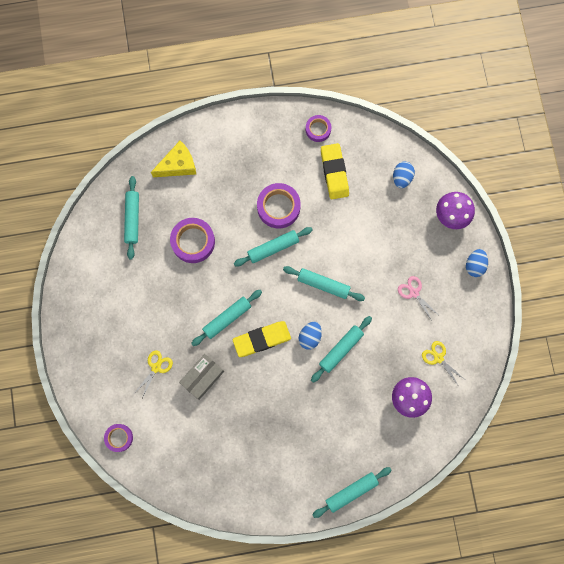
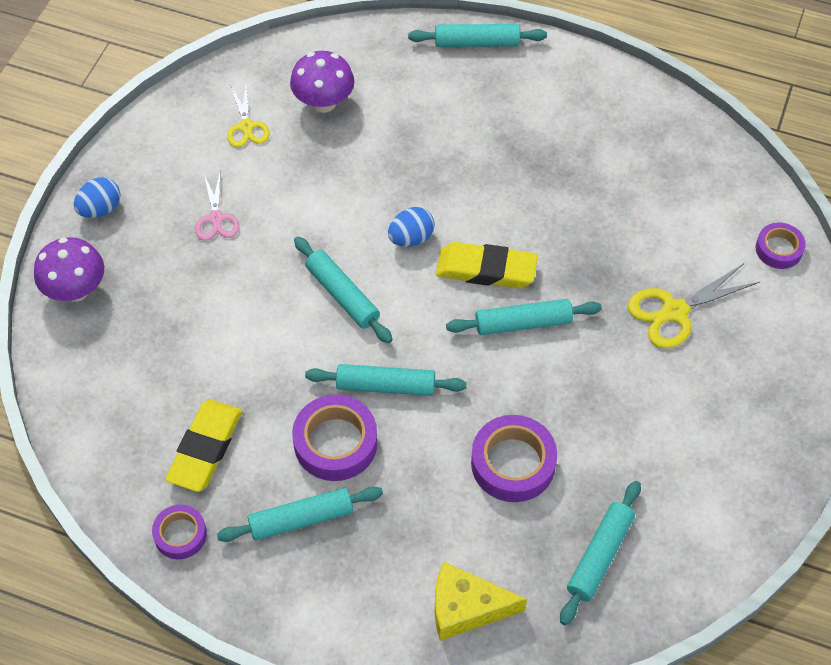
camera: 150 degrees left, 20 degrees down
yellow scissors [135,350,173,398] -> yellow scissors [628,264,760,349], size x1.55
grey box [179,354,224,400] -> none
turquoise rolling pin [311,316,372,383] -> turquoise rolling pin moved to [217,486,383,542]
blue egg [393,162,415,188] -> none

